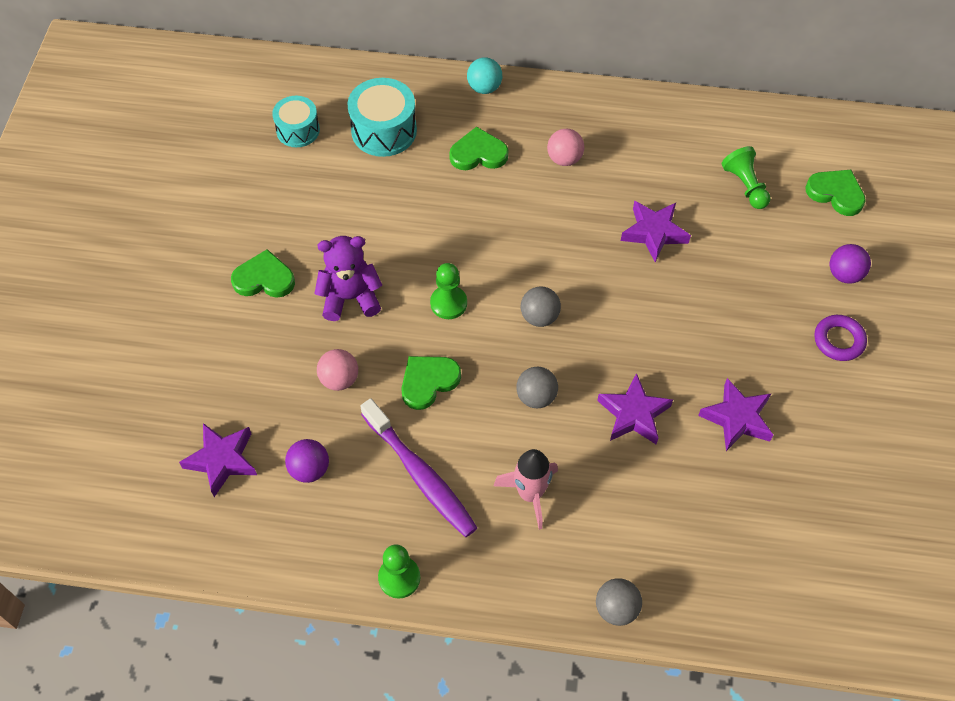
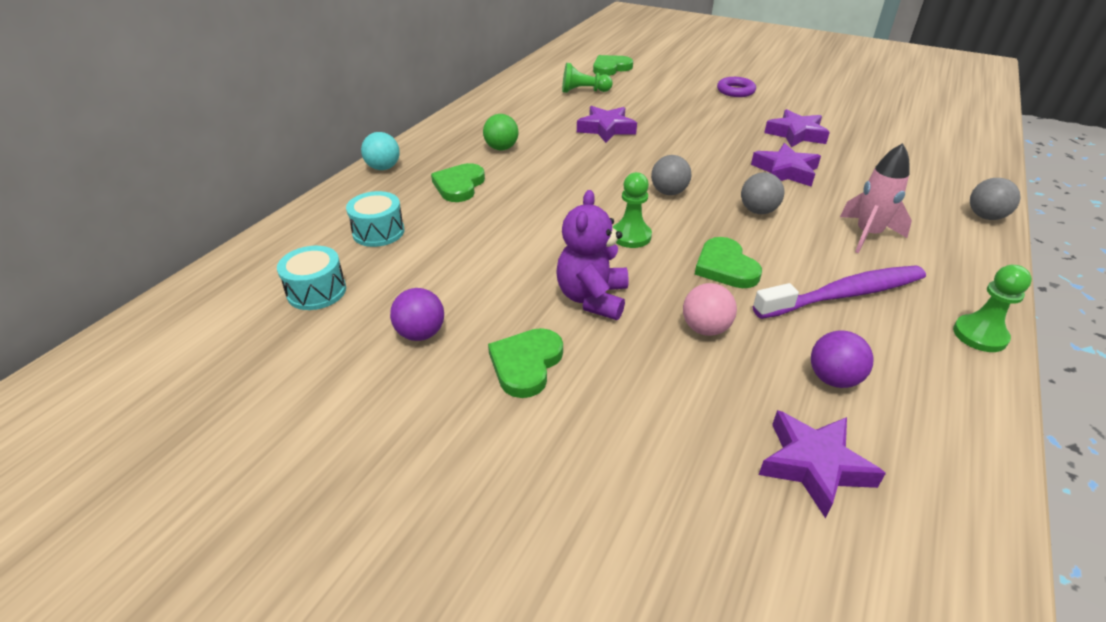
camera: 70 degrees left, 20 degrees down
turquoise drum [348,78,417,157] -> turquoise drum [346,191,404,247], size x0.66
pink ball [547,129,584,166] -> green ball [483,114,518,150]
purple ball [830,244,871,284] -> purple ball moved to [390,288,444,341]

